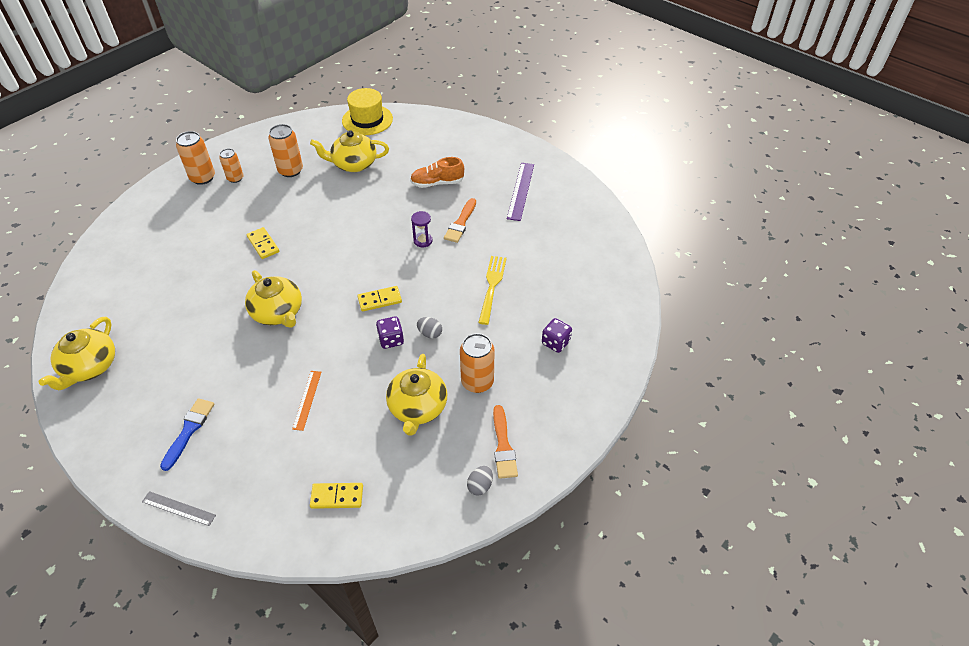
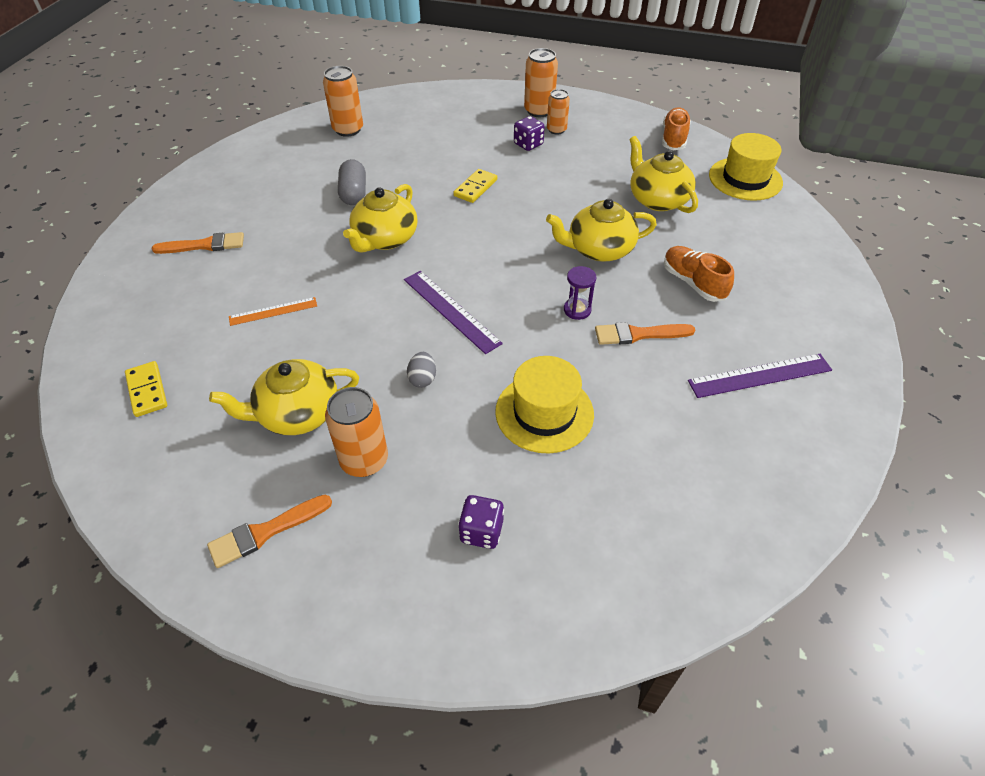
camera: 65 degrees right, 0 degrees up
yellow teapot [39,317,115,390] -> yellow teapot moved to [546,199,657,262]
grey ruler [142,491,216,526] -> none
blue brush [160,398,214,471] -> orange brush [152,232,244,254]
orange can [268,124,303,177] -> orange can moved to [323,66,363,137]
yellow domino [357,286,402,312] -> purple ruler [404,271,503,354]
purple dice [376,316,404,349] -> purple dice moved to [514,116,545,151]
grey egg [467,466,493,496] -> none
yellow fork [478,256,507,325] -> yellow hat [495,356,594,453]
none -> grey capsule [338,159,366,205]
none -> orange shoe [662,107,691,151]

